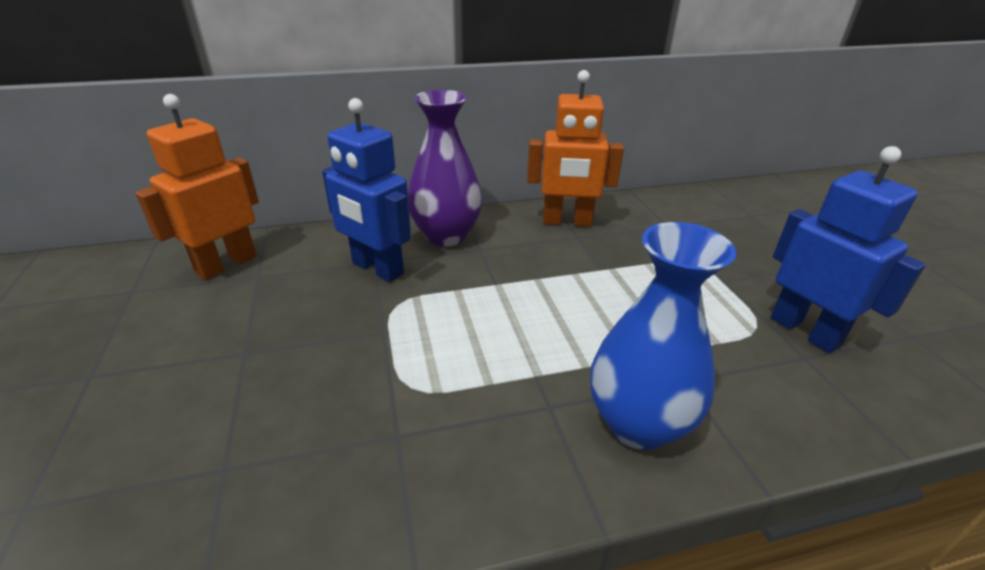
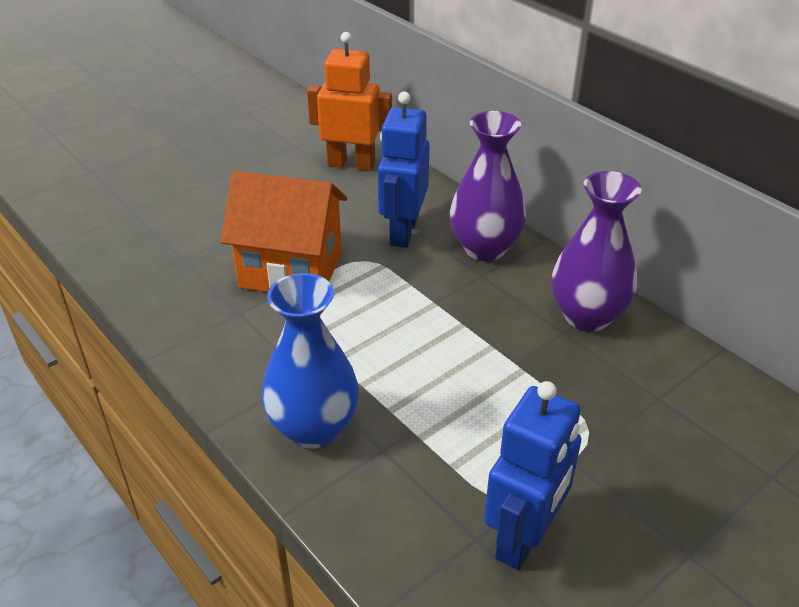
camera: 65 degrees right, 5 degrees up
orange robot [527,70,624,226] -> purple vase [552,171,642,332]
none -> orange house [221,171,347,292]

